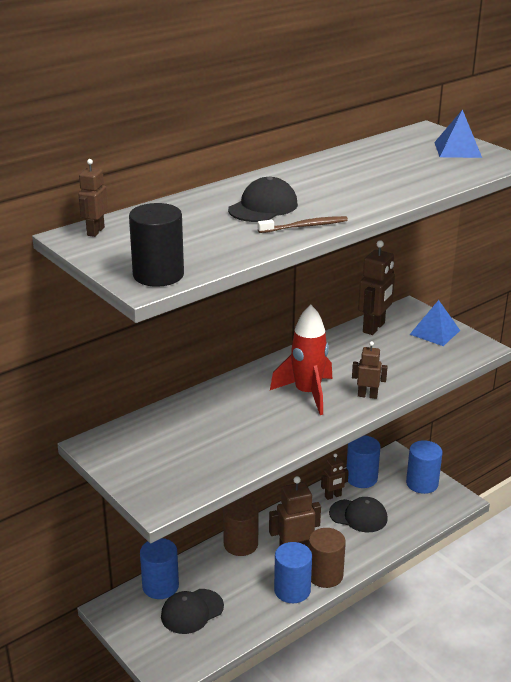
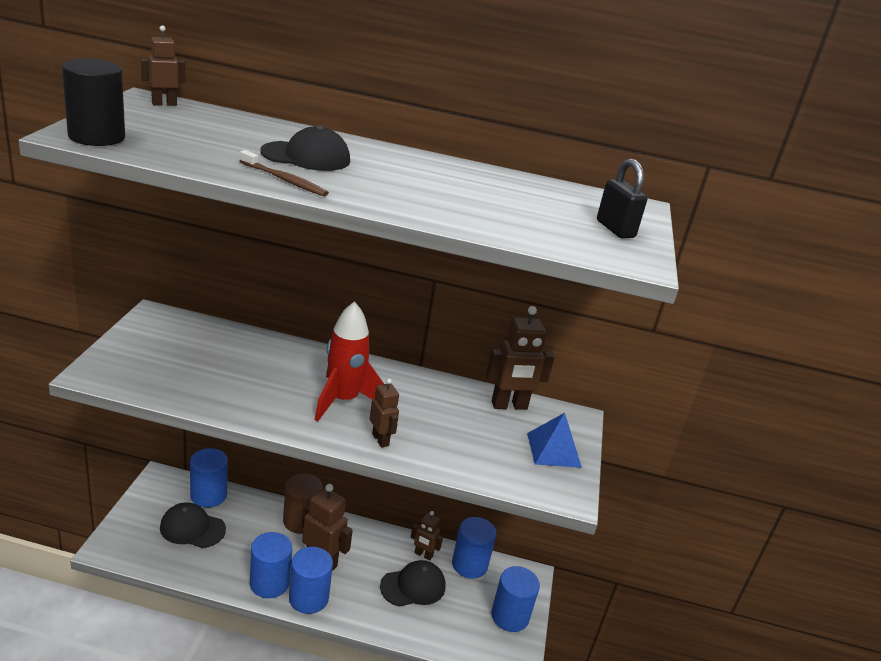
camera: 45 degrees right, 0 degrees up
brown cylinder [309,528,346,588] -> blue cylinder [289,547,333,614]
black cap [329,497,388,532] -> black cap turned 90 degrees counterclockwise [380,560,446,607]
blue pyramid [434,109,482,158] -> black padlock [597,159,647,239]

